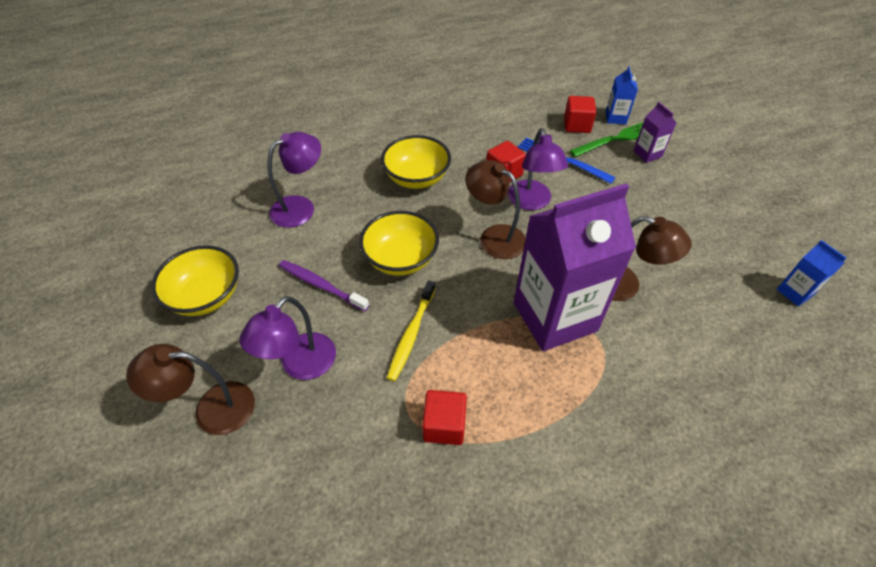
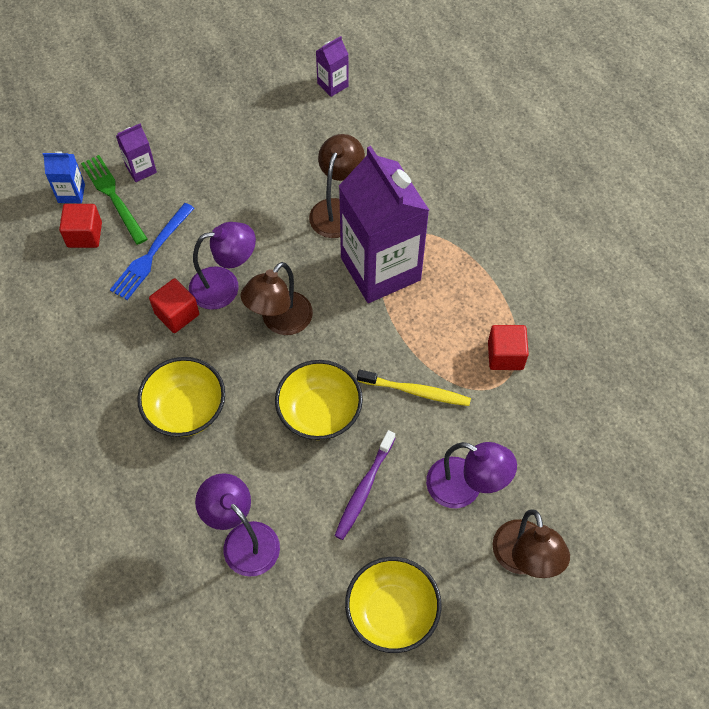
camera: 95 degrees left, 10 degrees up
blue carton [777,240,846,306] -> purple carton [316,36,349,97]

